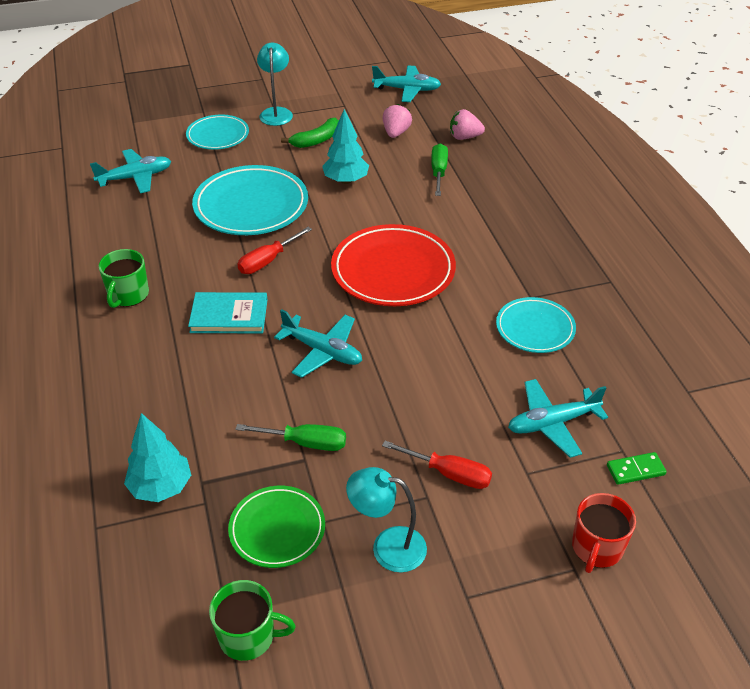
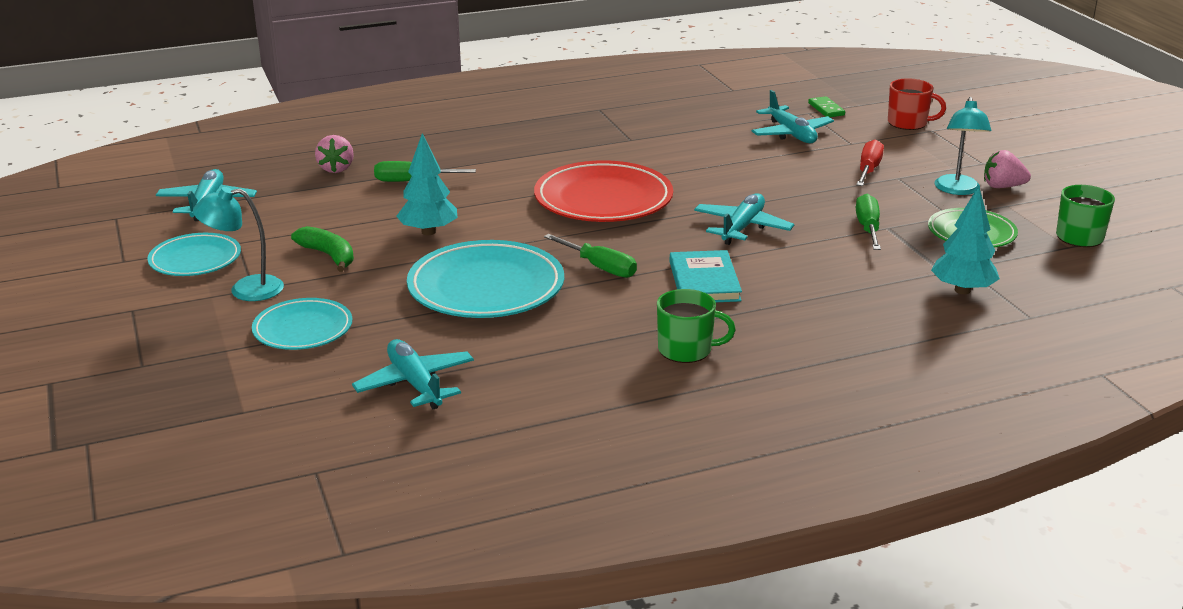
camera: 95 degrees left, 15 degrees down
red screwdriver [237,227,312,274] -> green screwdriver [544,234,637,278]
pink strawberry [383,104,412,138] -> pink strawberry moved to [984,150,1031,188]
turquoise plate [496,297,576,353] -> turquoise plate moved to [147,233,241,276]

